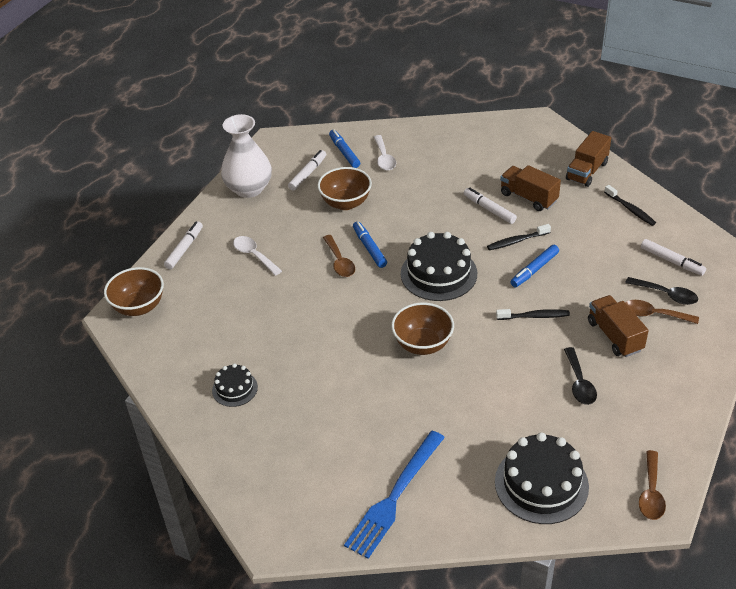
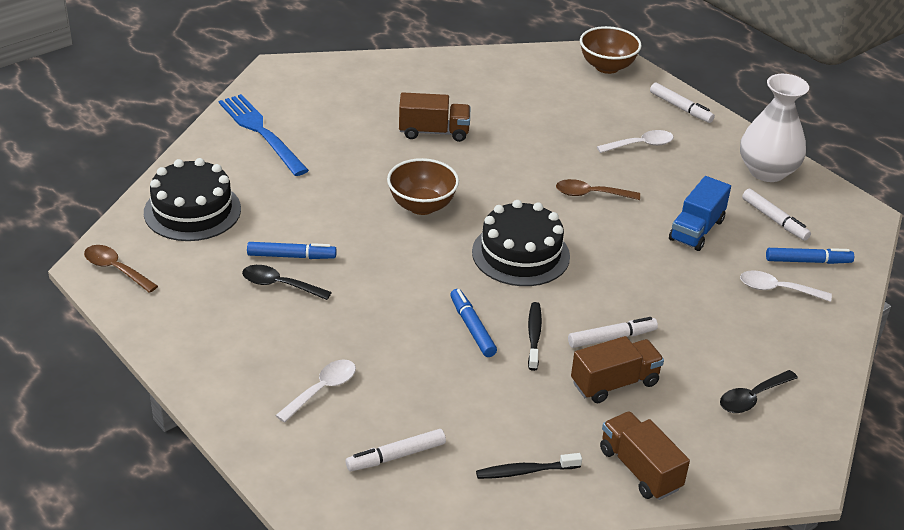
camera: 110 degrees right, 5 degrees down
black cake [212,364,258,407] -> none
brown bowl [318,167,372,210] -> blue truck [669,176,731,251]
blue marker [353,221,387,268] -> blue marker moved to [247,242,337,259]
black toothbrush [496,309,570,320] -> none
brown truck [588,295,649,357] -> brown truck moved to [399,92,470,142]
black spoon [625,277,698,305] -> black spoon moved to [720,370,798,413]
brown spoon [625,300,699,324] -> white spoon [275,359,356,423]

